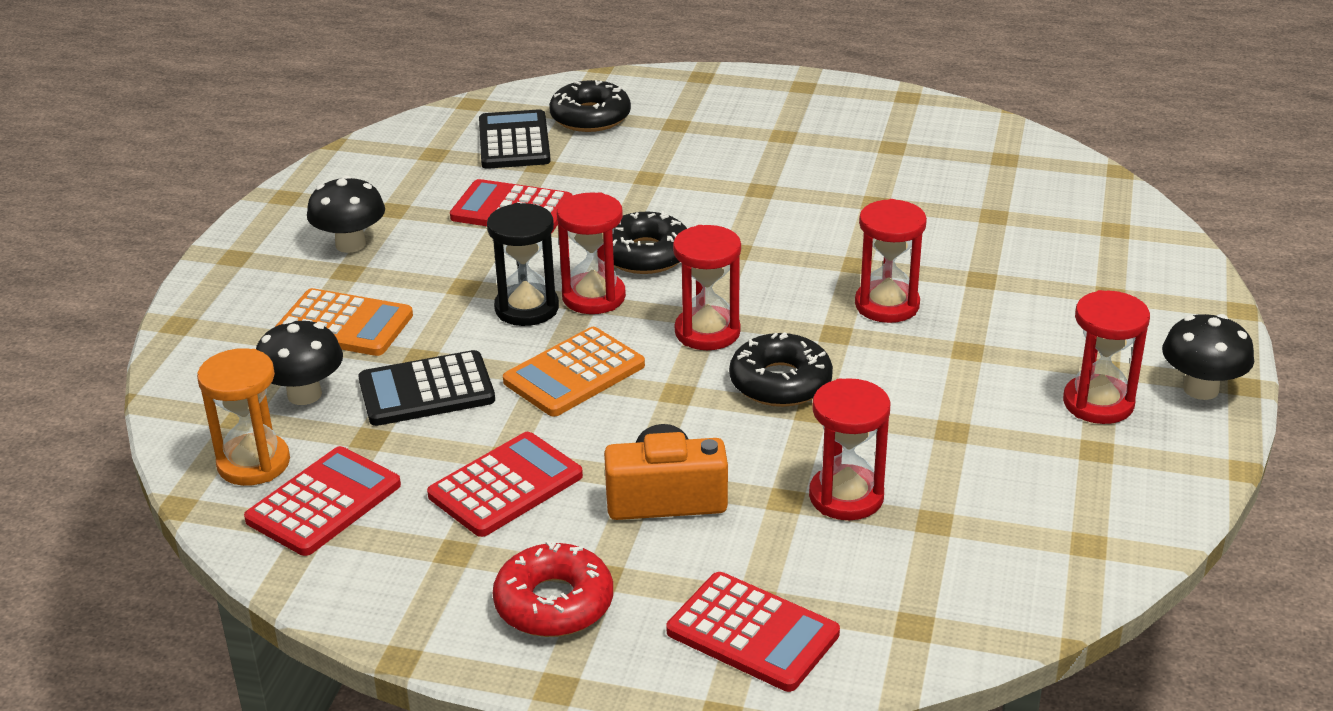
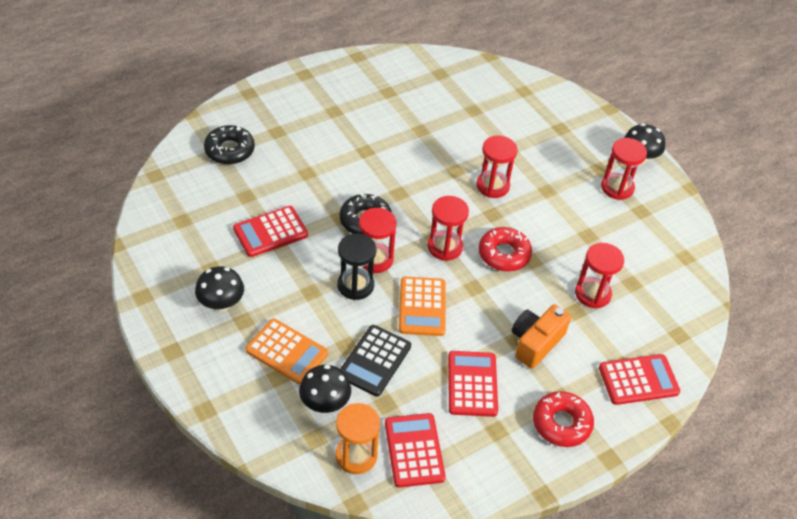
camera: 50 degrees left, 15 degrees up
orange calculator [275,288,413,356] -> orange calculator turned 60 degrees clockwise [245,319,328,385]
black calculator [479,109,551,169] -> none
black donut [729,332,833,407] -> red donut [479,227,532,272]

